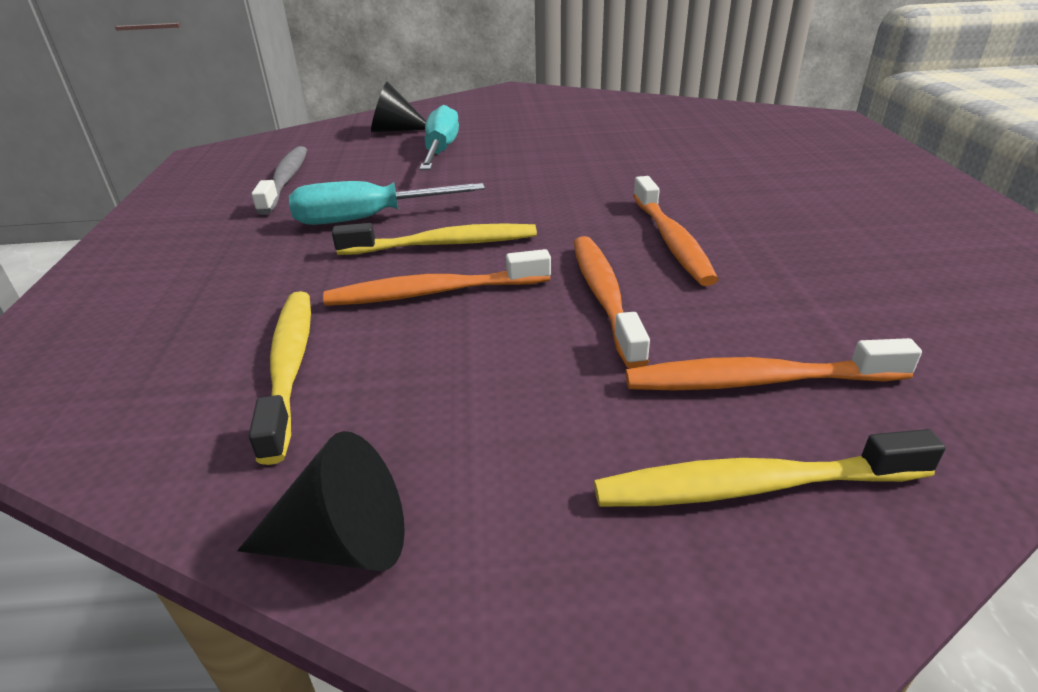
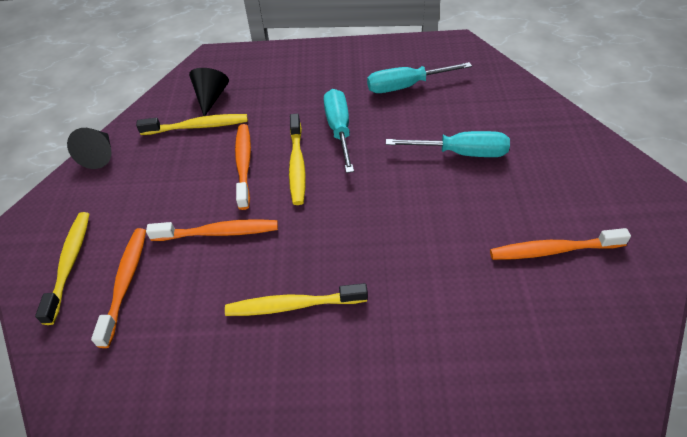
camera: 95 degrees right, 15 degrees up
grey toothbrush [252,146,307,215] -> turquoise screwdriver [367,62,472,93]
black cone [371,81,426,132] -> black cone moved to [189,68,229,116]
orange toothbrush [633,176,719,286] -> orange toothbrush moved to [490,228,631,260]
none -> yellow toothbrush [225,283,368,316]

